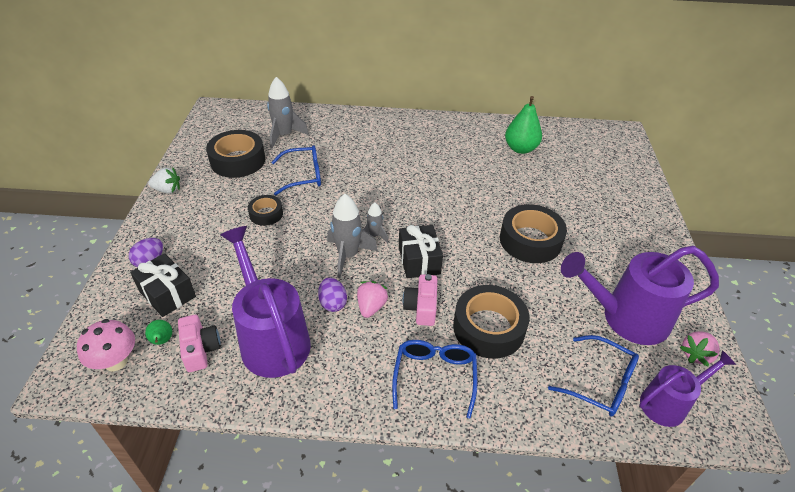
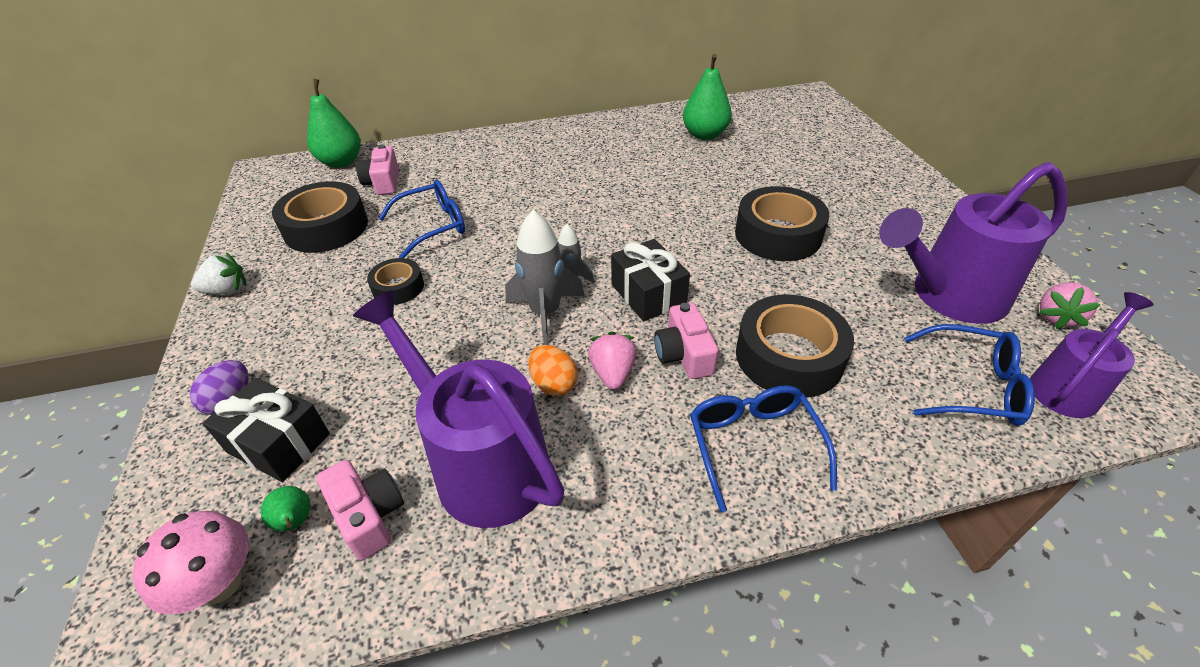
camera: 15 degrees left, 0 degrees up
grey rocket [267,77,309,149] -> pink camera [356,144,399,195]
purple egg [318,277,347,312] -> orange egg [528,345,578,396]
none -> green pear [307,79,361,168]

